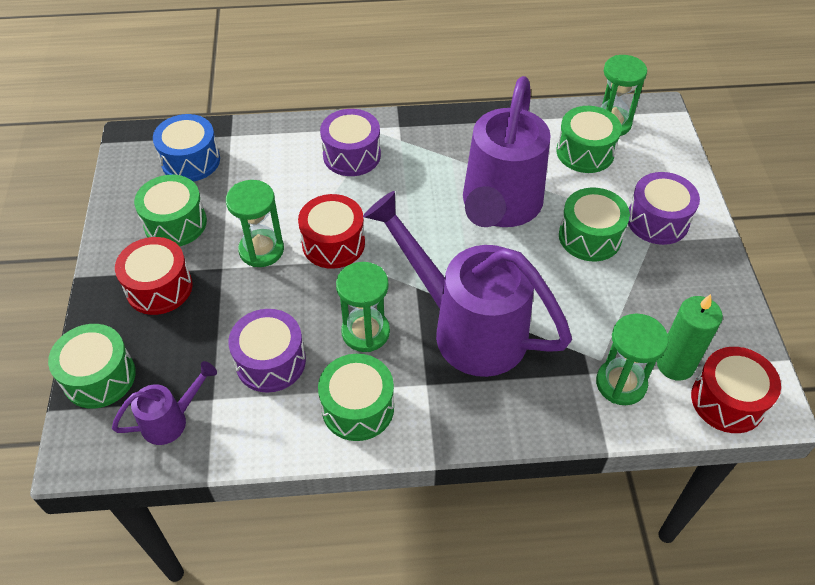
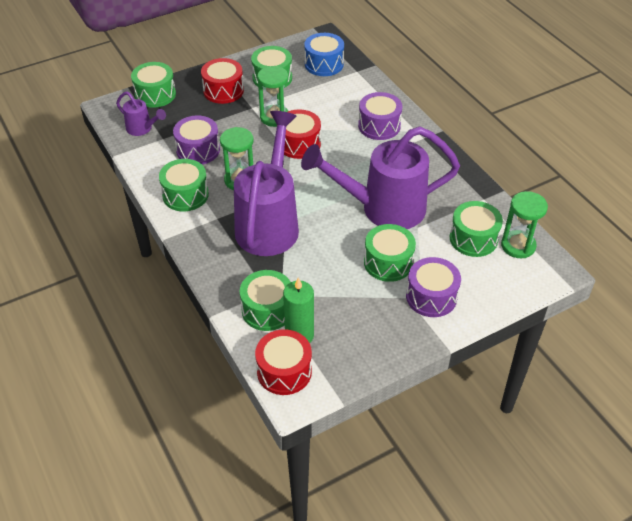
camera: 65 degrees right, 5 degrees down
green hourglass [596,314,669,405] -> green drum [240,270,290,331]

